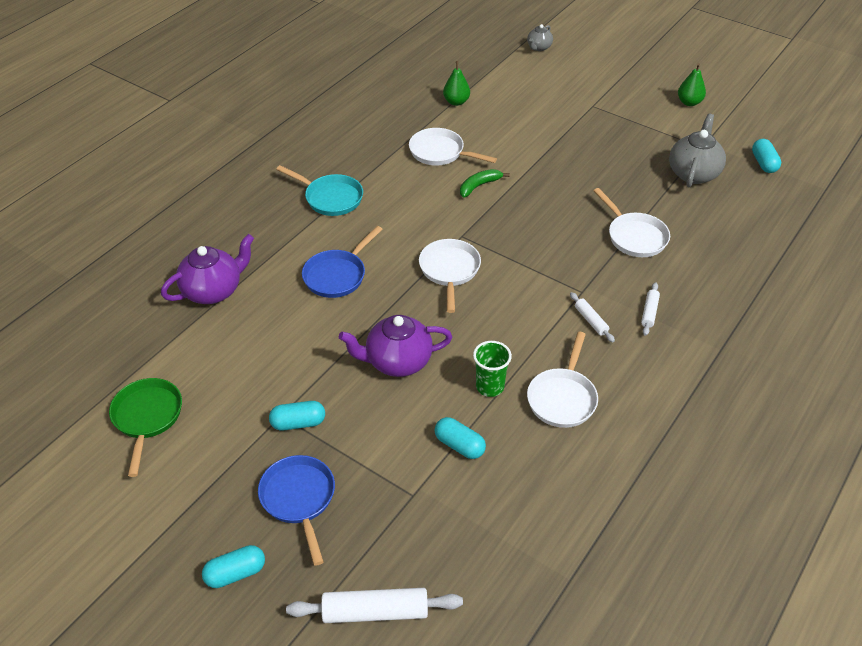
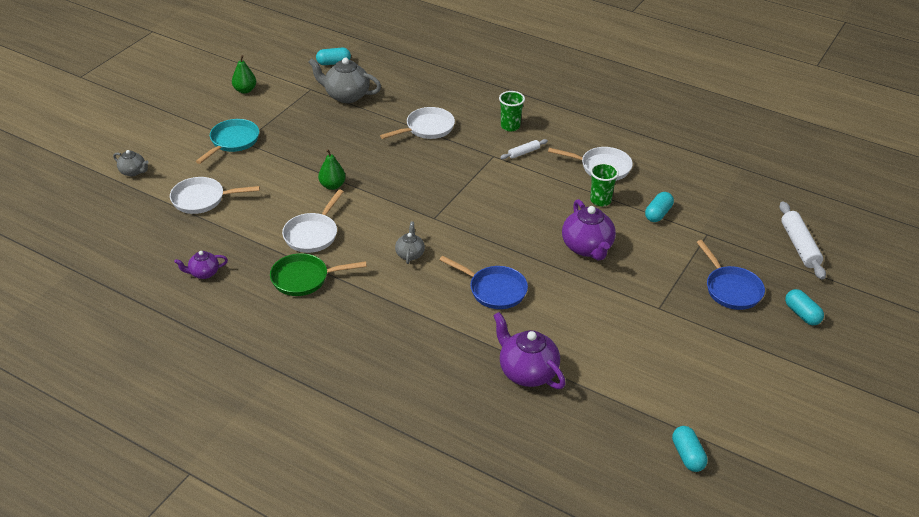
camera: 95 degrees left, 5 degrees down
green pan [109,378,182,477] -> green pan moved to [270,253,367,296]
blue pan [258,455,335,566] -> blue pan turned 90 degrees counterclockwise [697,240,765,310]
turquoise capsule [269,401,325,431] -> turquoise capsule moved to [672,426,708,472]
turquoise pan [276,165,363,216] -> turquoise pan moved to [196,119,259,164]
white pan [419,239,481,313] -> white pan moved to [170,177,260,214]
green pear [443,61,470,106] -> green pear moved to [318,149,346,190]
green banana [460,169,510,198] -> none
white rolling pin [641,282,660,336] -> green cup [499,91,525,131]
none -> purple teapot [174,251,228,279]
none -> grey teapot [395,222,425,264]

